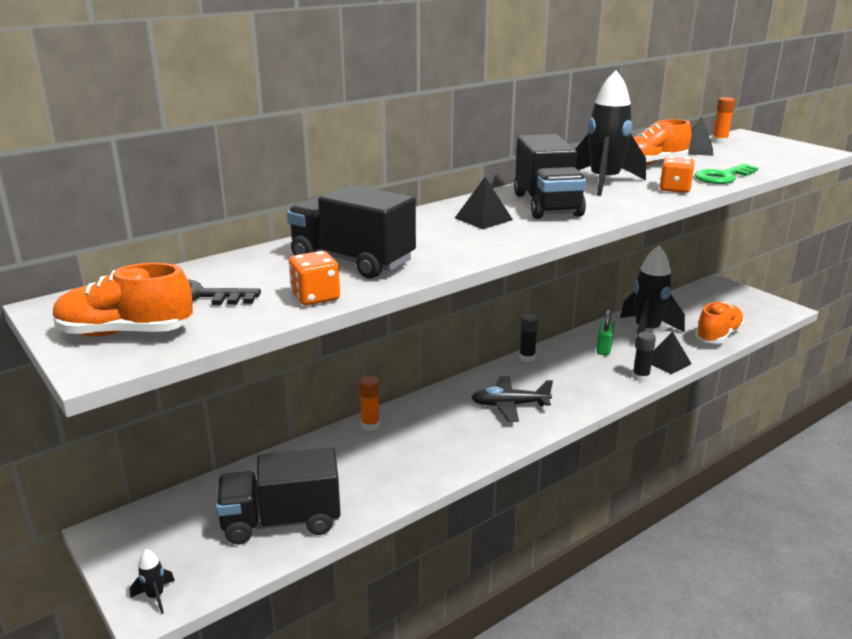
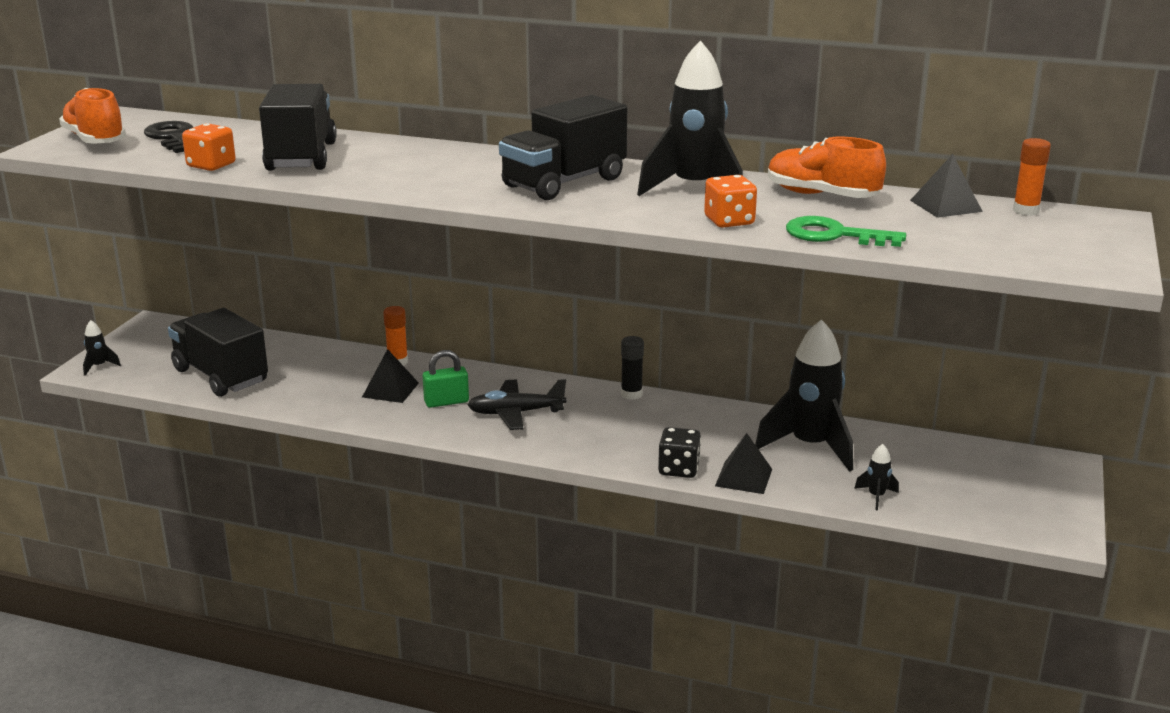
camera: 55 degrees right, 0 degrees up
black pyramid [455,177,513,229] -> black pyramid moved to [362,349,419,403]
black plane [471,376,553,422] -> black plane turned 60 degrees counterclockwise [468,379,566,430]
green padlock [597,309,615,356] -> green padlock moved to [423,350,469,408]
black glue stick [632,332,656,382] -> black dice [658,427,701,478]
orange shoe [695,302,745,344] -> black rocket [854,444,899,510]

